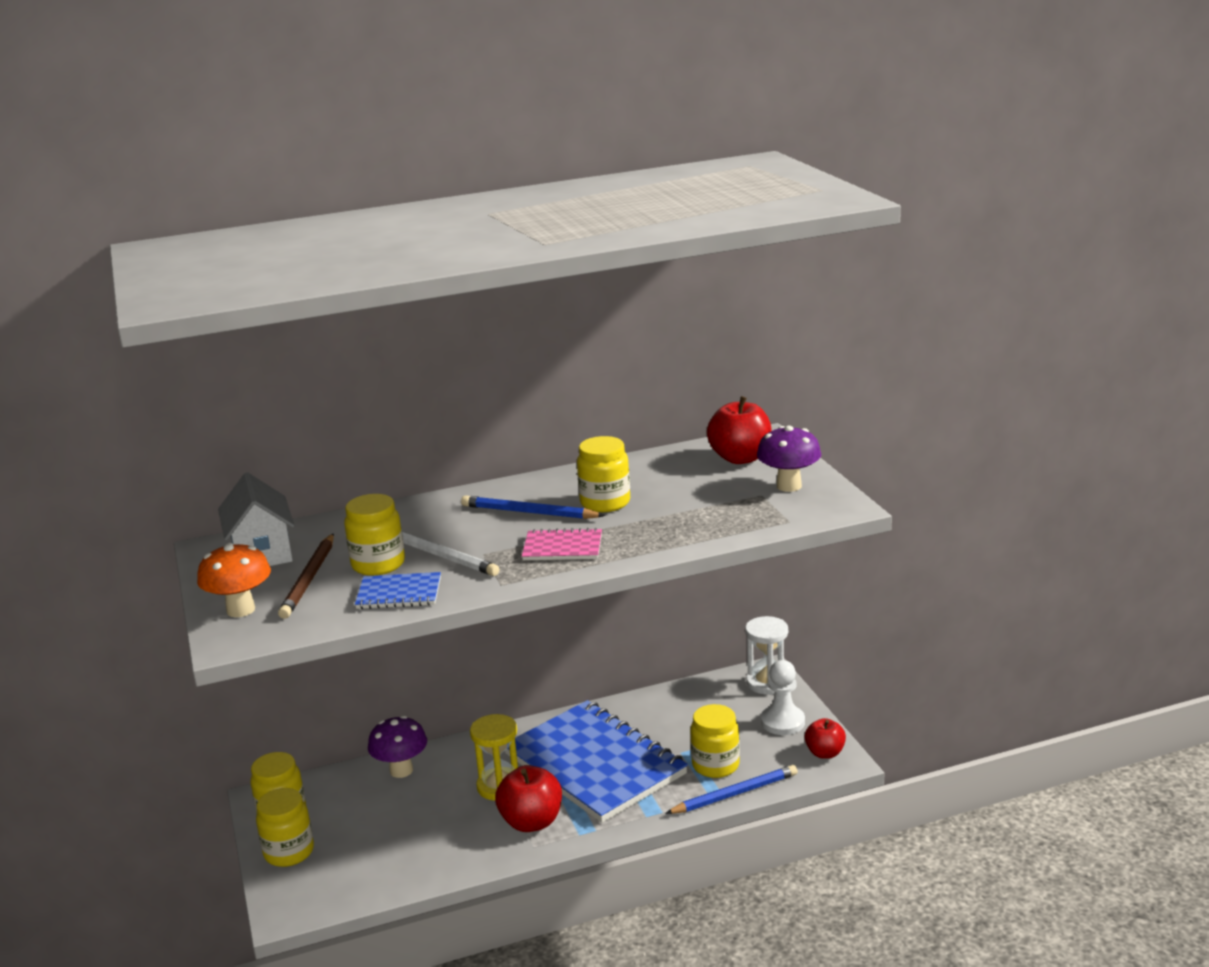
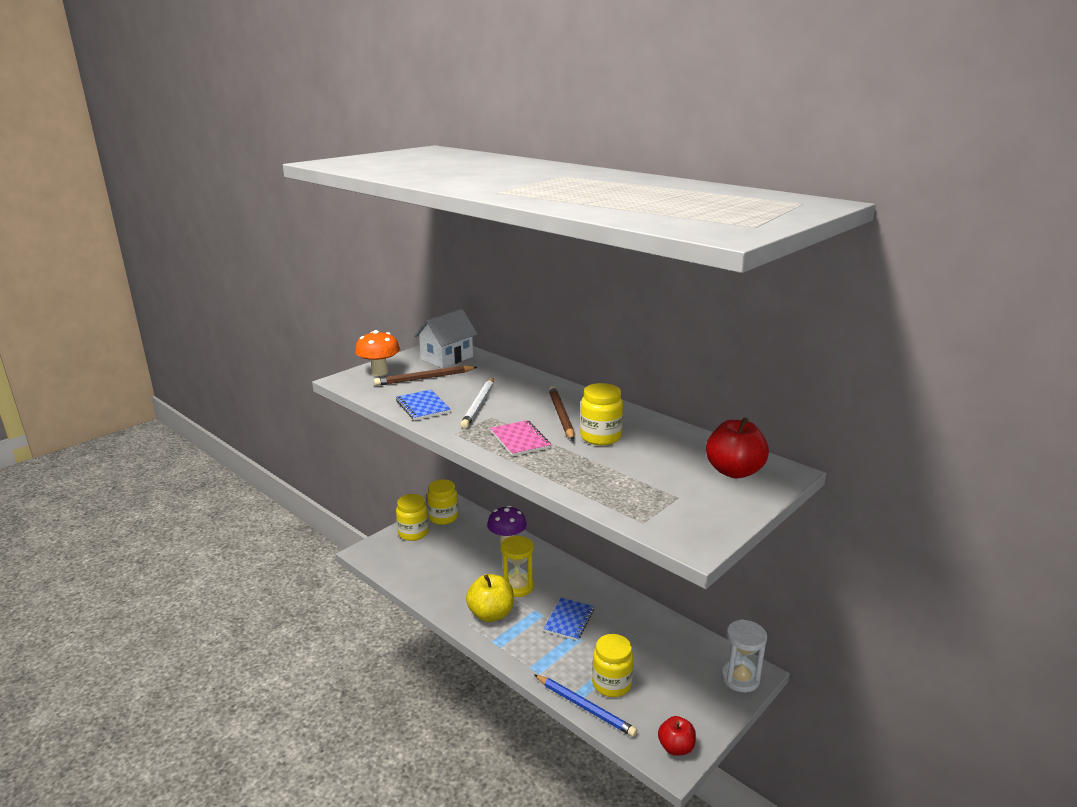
camera: 60 degrees right, 0 degrees up
yellow jar [344,494,405,576] -> none
blue pencil [461,495,605,519] -> brown pencil [549,386,574,440]
red apple [495,765,562,832] -> yellow apple [466,574,514,622]
blue notebook [505,700,688,823] -> blue notebook [544,598,594,641], size x0.42
purple mushroom [757,425,821,492] -> none
white pawn [761,660,805,735] -> none

